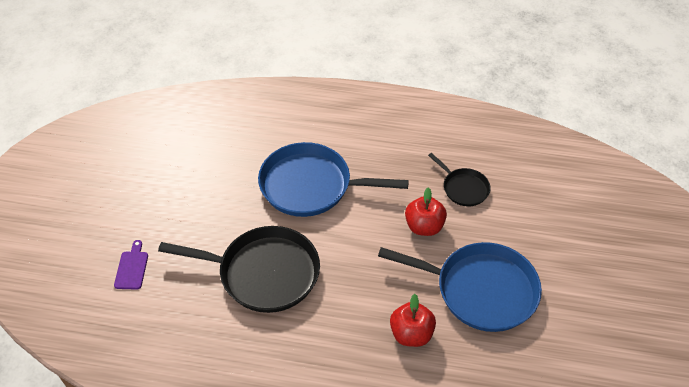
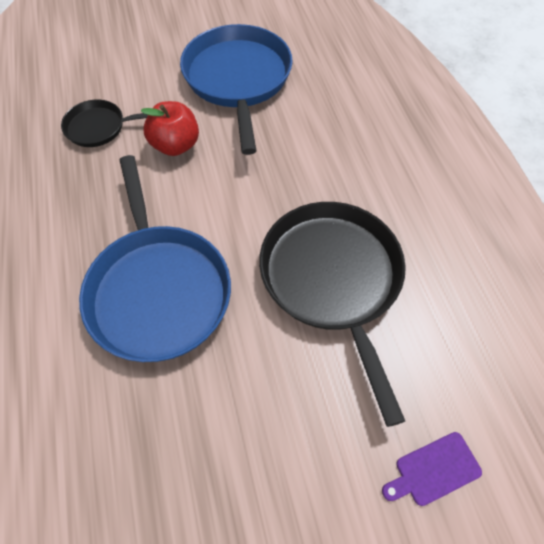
camera: 115 degrees left, 10 degrees up
red apple [390,294,436,347] -> none
black pan [428,153,491,207] -> black pan turned 120 degrees counterclockwise [61,100,148,147]

